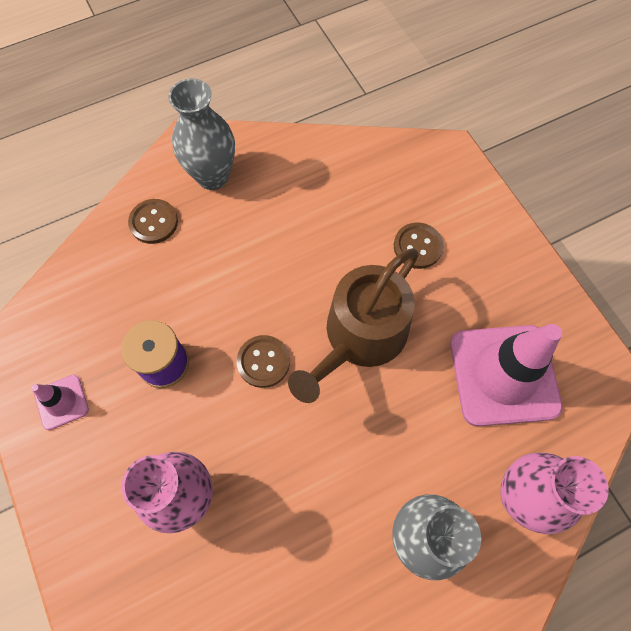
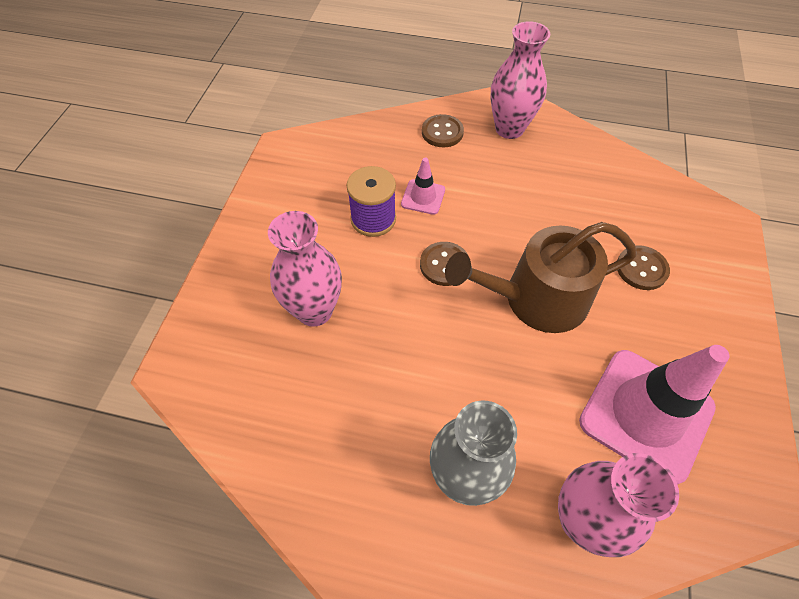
camera: 40 degrees right, 10 degrees down
pink traffic cone [31,375,89,430] -> pink traffic cone moved to [401,157,445,215]
grey vase [168,78,235,190] -> pink vase [491,21,550,139]

